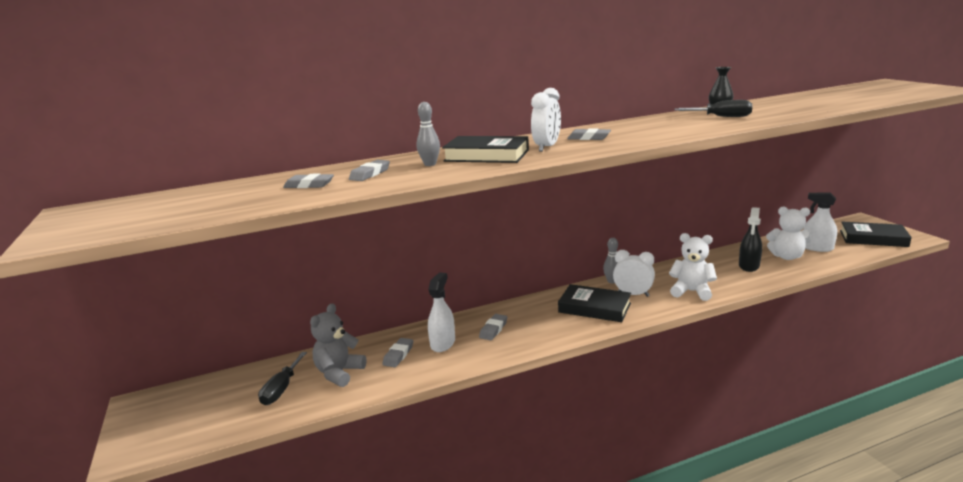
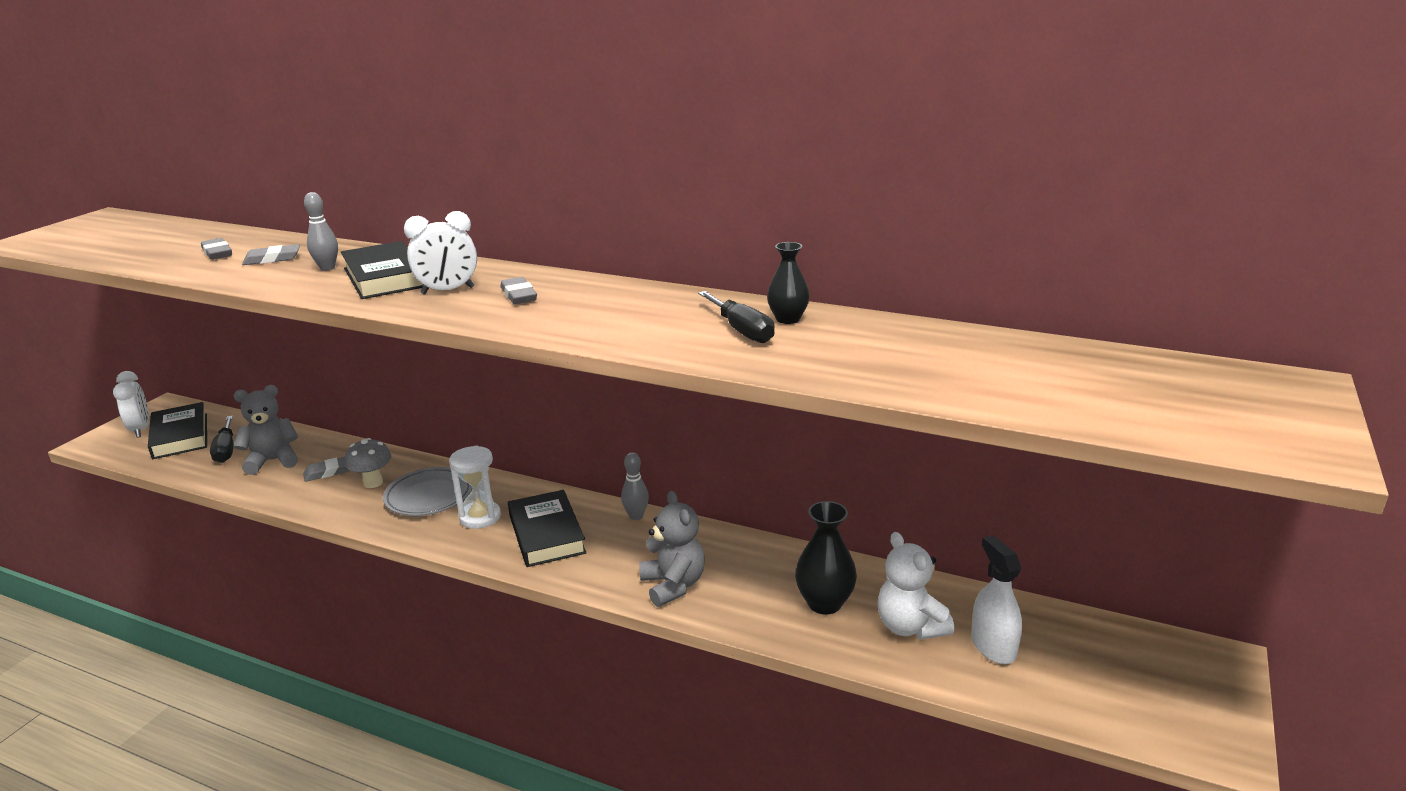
camera: 45 degrees right, 5 degrees up
black screwdriver [258,352,307,405] -> black screwdriver turned 75 degrees counterclockwise [210,416,234,463]
white spray bottle [428,272,455,352] -> grey mushroom [345,438,391,488]
grey eraser [479,314,507,340] -> grey plate [383,467,472,516]
white clock [613,250,655,297] -> white clock moved to [113,371,149,438]
white teddy bear [669,233,717,301] -> grey teddy bear [639,491,705,607]
black spray bottle [739,207,762,272] -> black vase [795,501,857,614]
black book [840,221,912,247] -> black book moved to [148,402,207,459]
none -> white hourglass [449,446,501,529]

